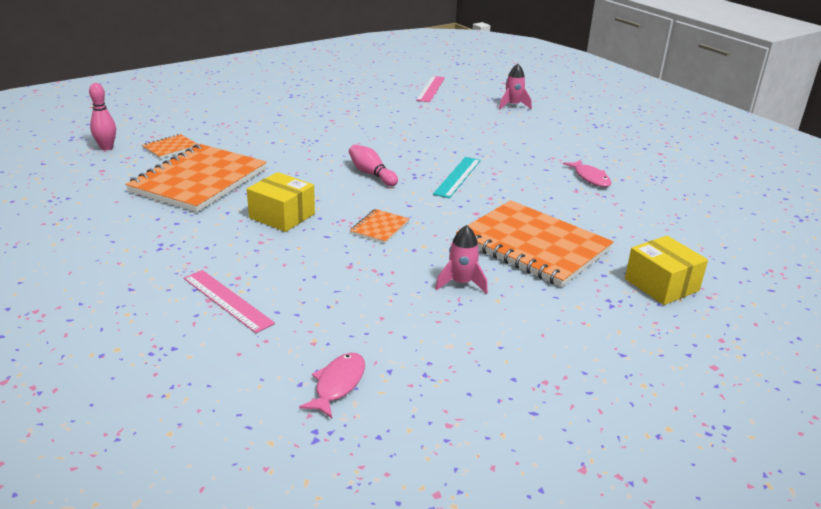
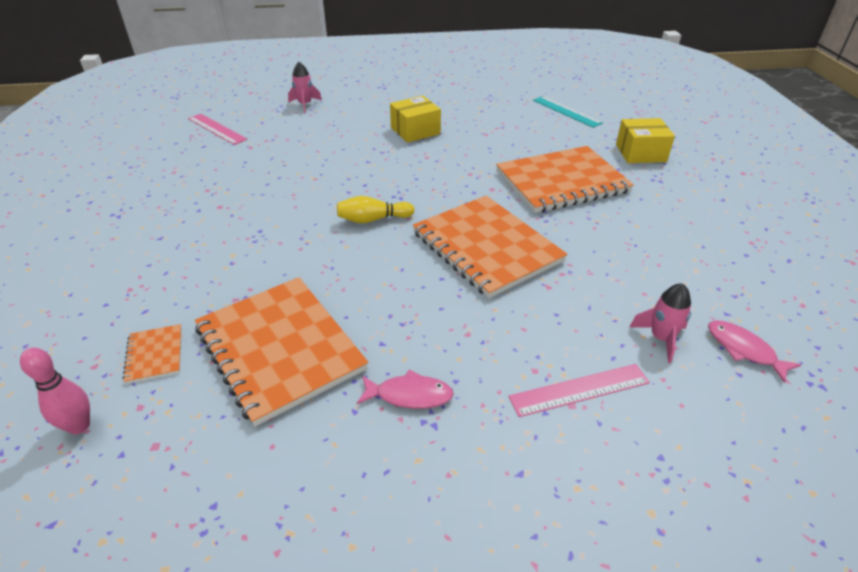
camera: 60 degrees left, 10 degrees up
yellow box [247,172,315,232] -> yellow box moved to [390,96,441,143]
pink bowling pin [349,145,398,186] -> yellow bowling pin [337,196,415,223]
orange notebook [350,209,410,244] -> orange notebook [413,196,567,298], size x2.35
turquoise ruler [433,157,481,198] -> turquoise ruler moved to [533,96,603,128]
pink rocket [435,225,488,294] -> pink rocket moved to [630,283,691,363]
pink fish [563,160,611,187] -> pink fish moved to [357,369,454,409]

